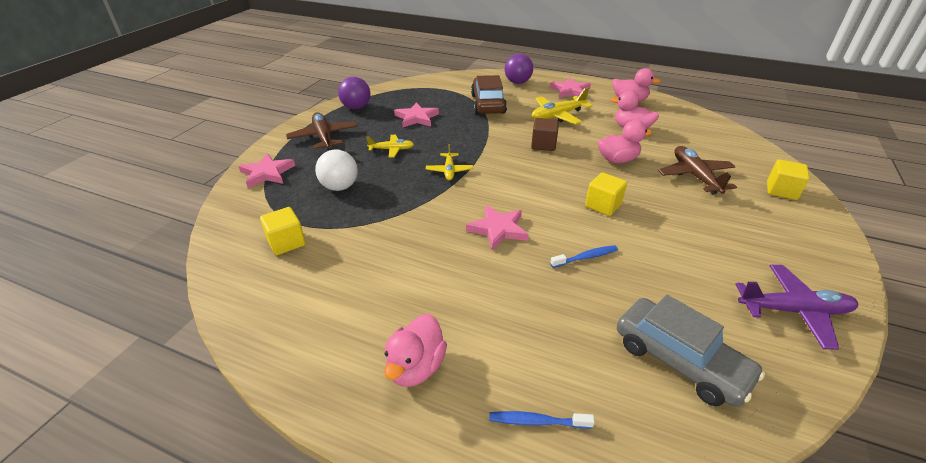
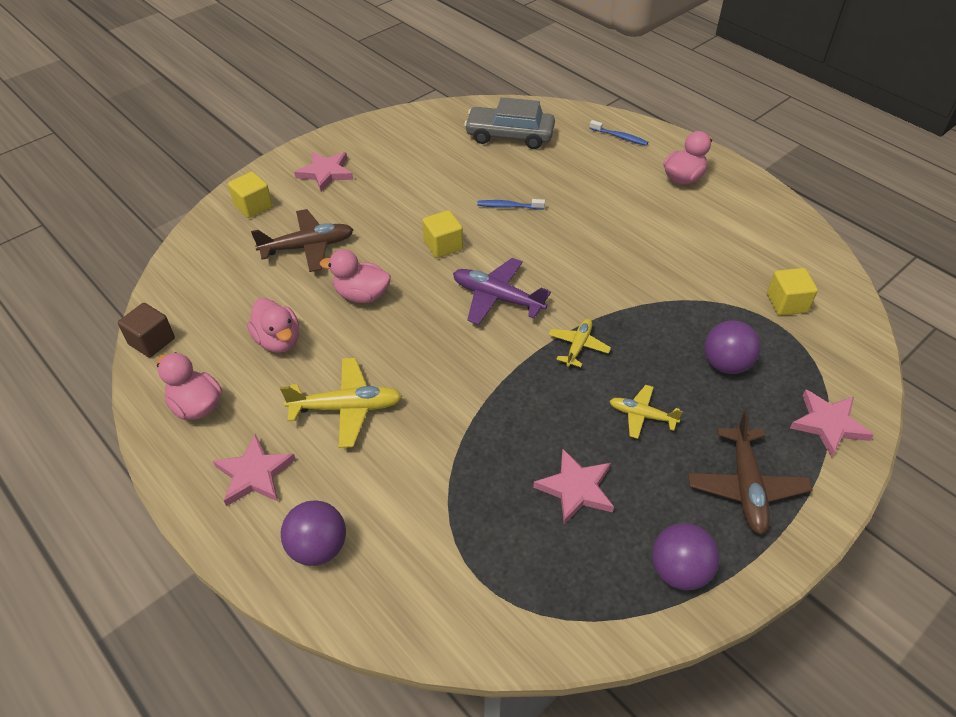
camera: 155 degrees left, 10 degrees up
white ball [315,149,358,191] -> purple ball [704,320,761,374]
pink star [466,205,529,250] -> pink star moved to [294,152,353,192]
brown car [471,75,507,114] -> none
brown cube [531,118,559,151] -> brown cube moved to [118,303,175,358]
grey car [617,295,765,407] -> grey car turned 60 degrees counterclockwise [464,97,555,149]
brown plane [658,146,737,194] -> brown plane turned 120 degrees counterclockwise [251,209,353,272]
purple plane [735,265,858,350] -> purple plane moved to [453,258,551,325]

